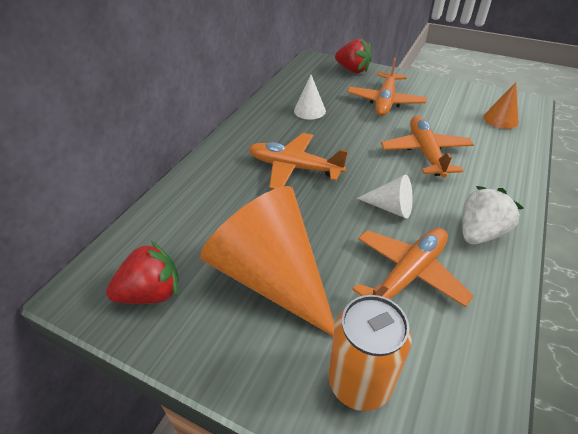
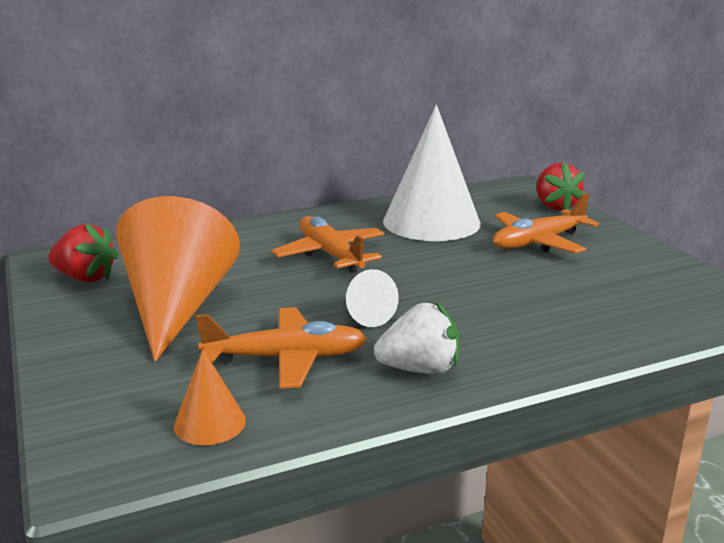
camera: 40 degrees right, 20 degrees down
white cone [294,75,326,120] -> white cone [383,105,481,241], size x2.23
orange can [328,295,412,411] -> none
orange plane [381,116,474,178] -> none
orange cone [483,82,519,129] -> orange cone moved to [174,349,246,445]

